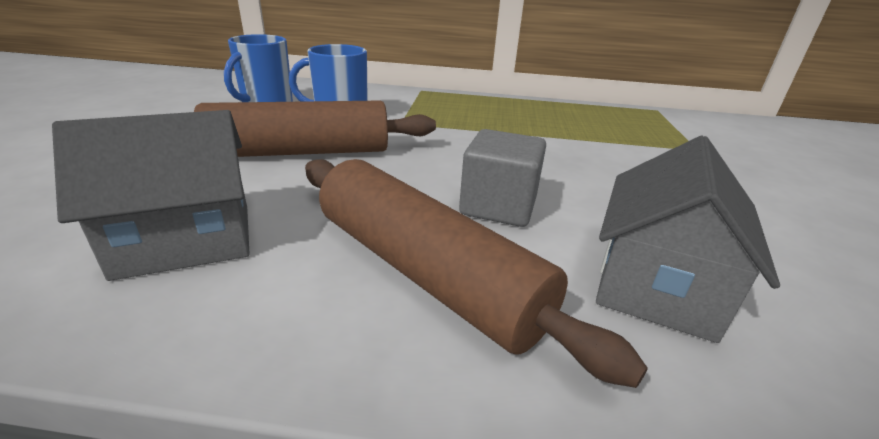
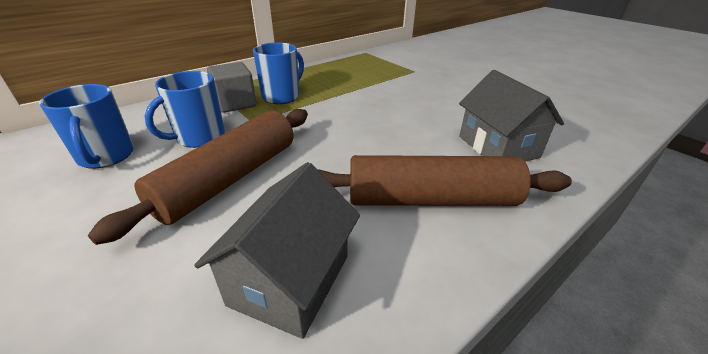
camera: 45 degrees left, 5 degrees up
grey cube [459,129,546,227] -> grey cube moved to [207,62,257,113]
none -> blue mug [253,42,304,104]

